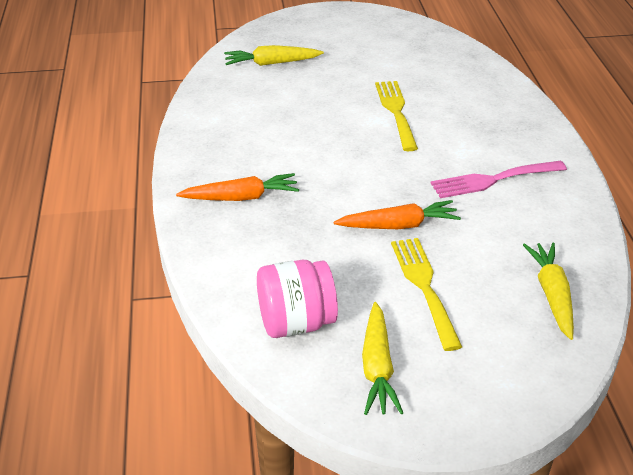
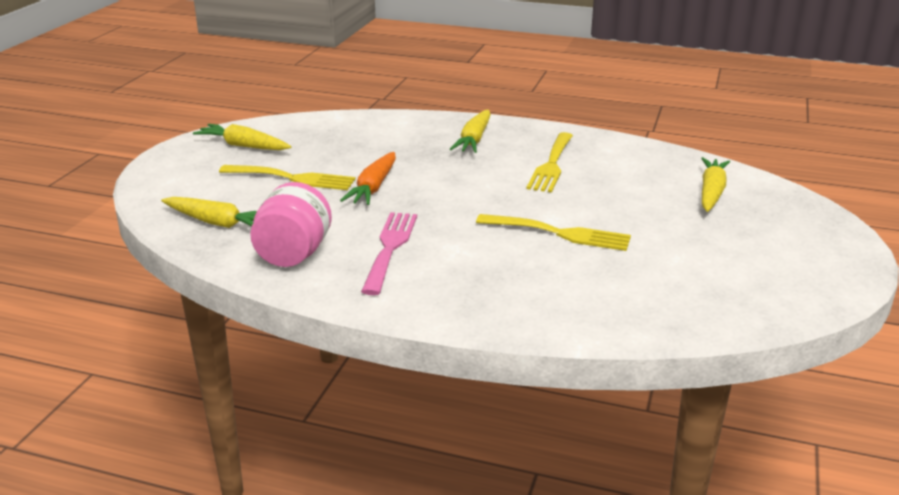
camera: 115 degrees right, 10 degrees down
orange carrot [176,173,299,201] -> yellow carrot [450,109,491,153]
pink jar [257,260,338,338] -> pink jar moved to [250,182,332,267]
none -> yellow fork [526,132,573,192]

